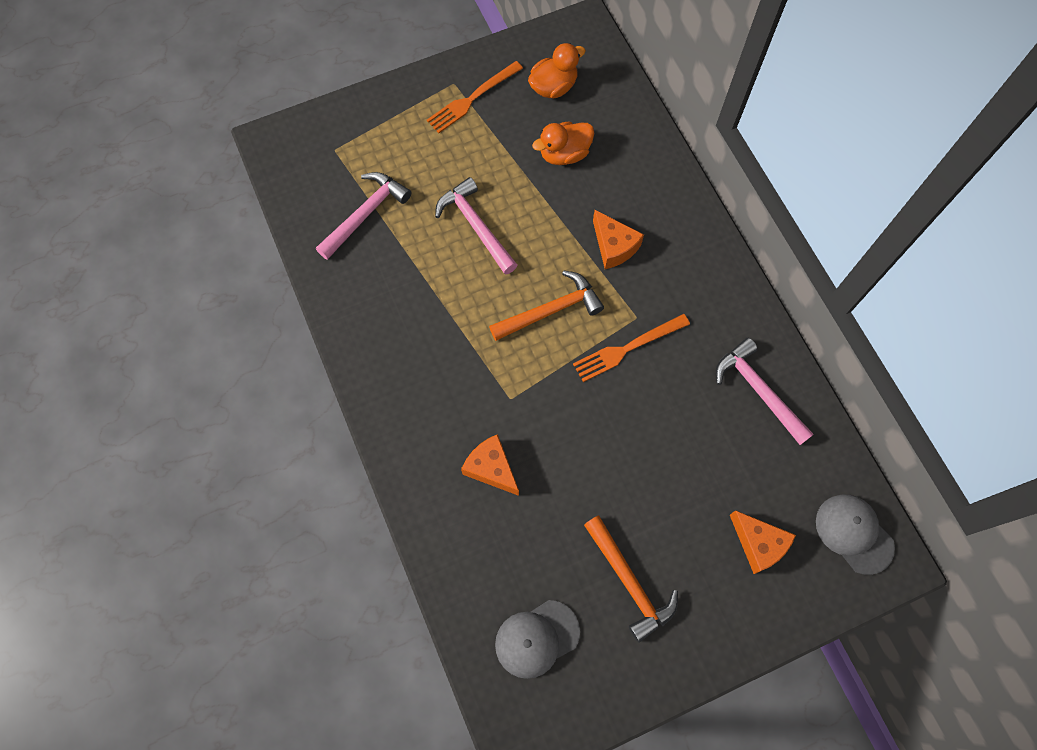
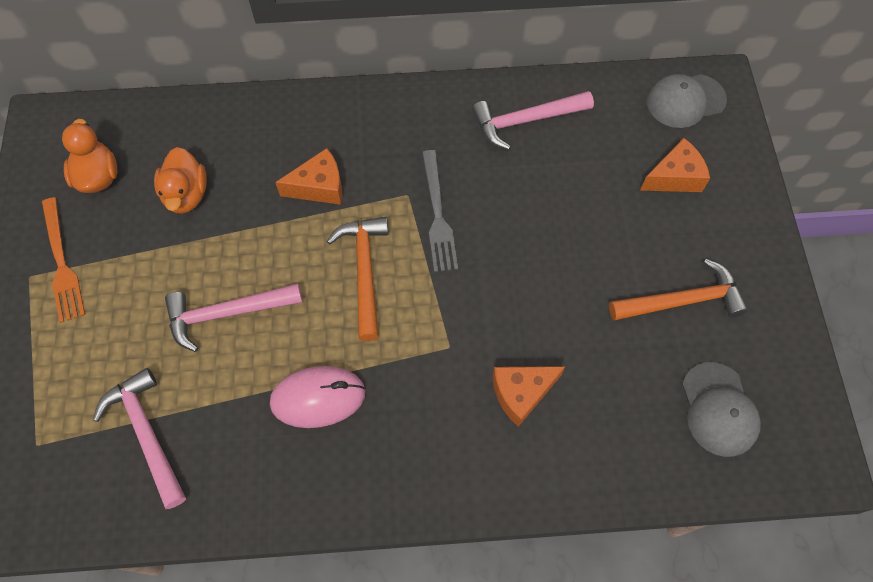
camera: 70 degrees left, 5 degrees down
orange fork [573,314,690,382] -> grey fork [422,150,458,272]
none -> pink mouse [270,366,366,428]

